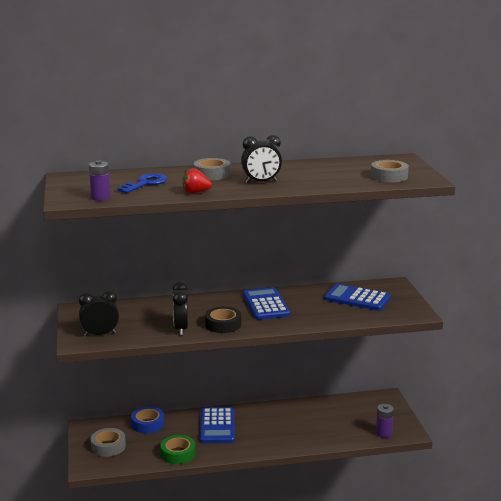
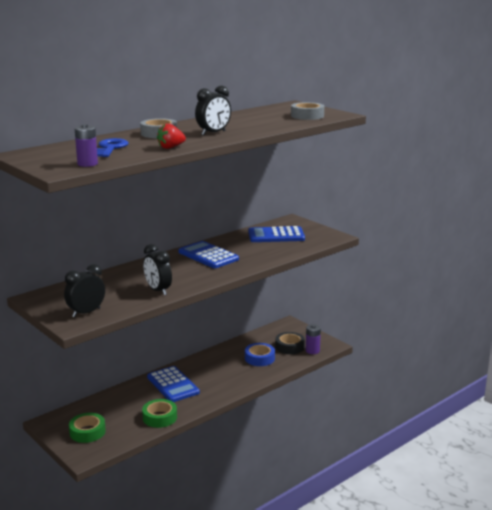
camera: 30 degrees left, 0 degrees up
grey tape [91,428,126,457] -> green tape [69,413,106,443]
blue tape [131,406,164,434] -> blue tape moved to [245,343,275,366]
black tape [205,307,241,333] -> black tape moved to [275,332,305,354]

